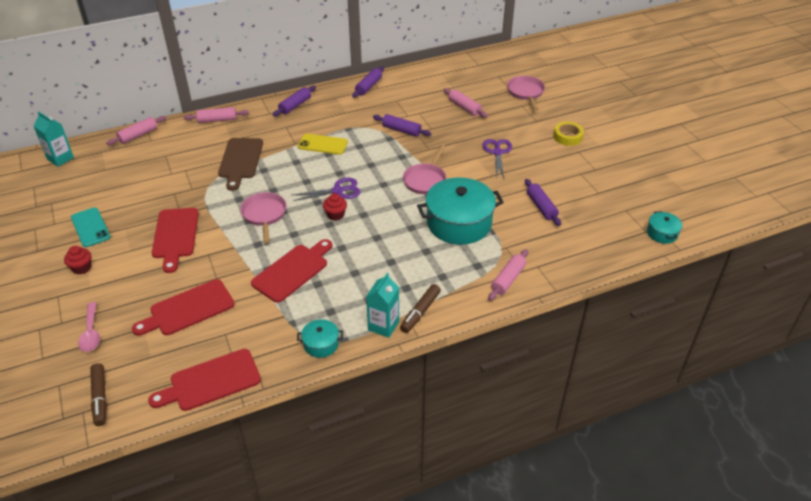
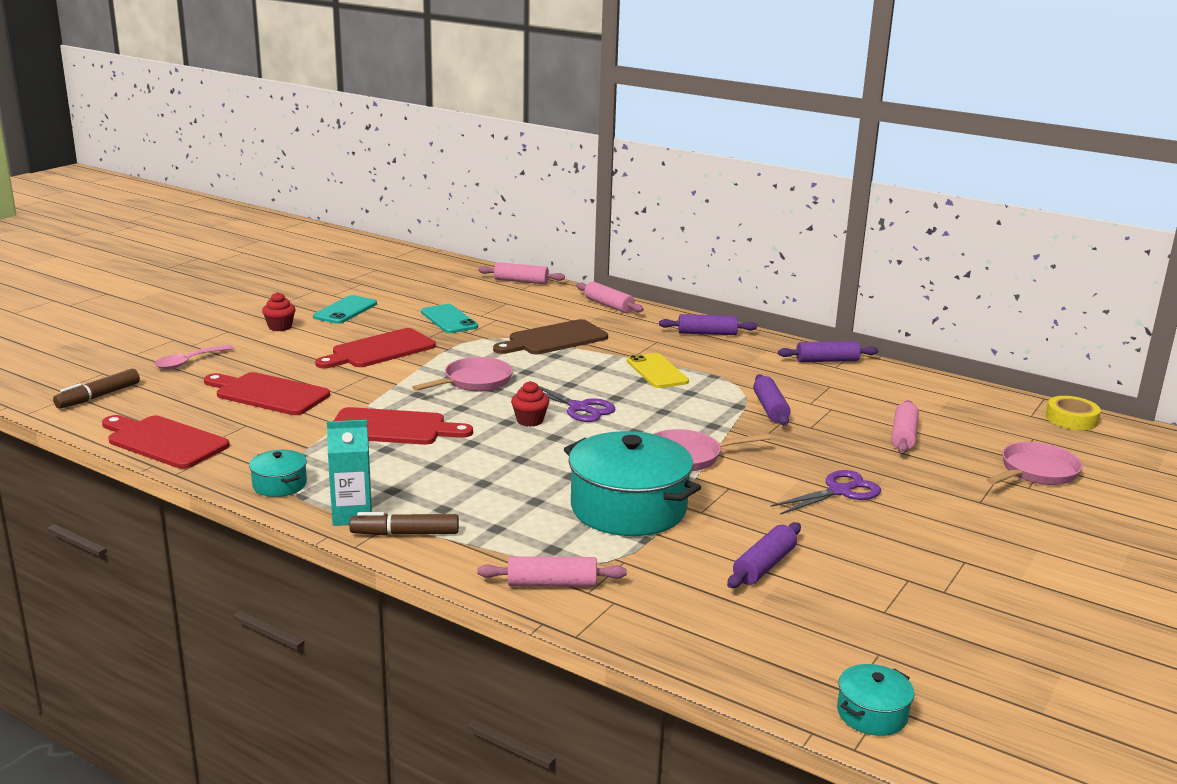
camera: 55 degrees right, 20 degrees down
turquoise carton [34,111,74,167] -> none
yellow tape [554,122,584,146] -> yellow tape moved to [1046,396,1101,430]
none -> turquoise phone [421,304,478,333]

